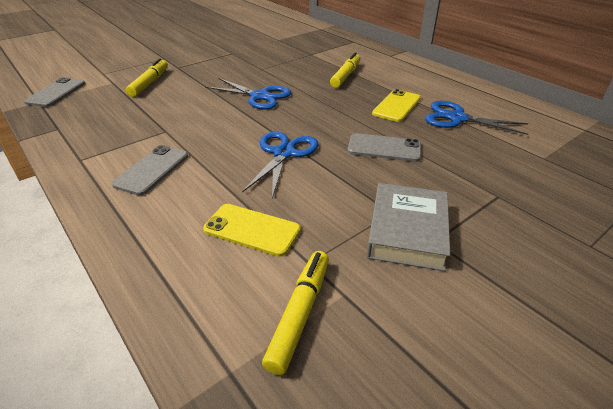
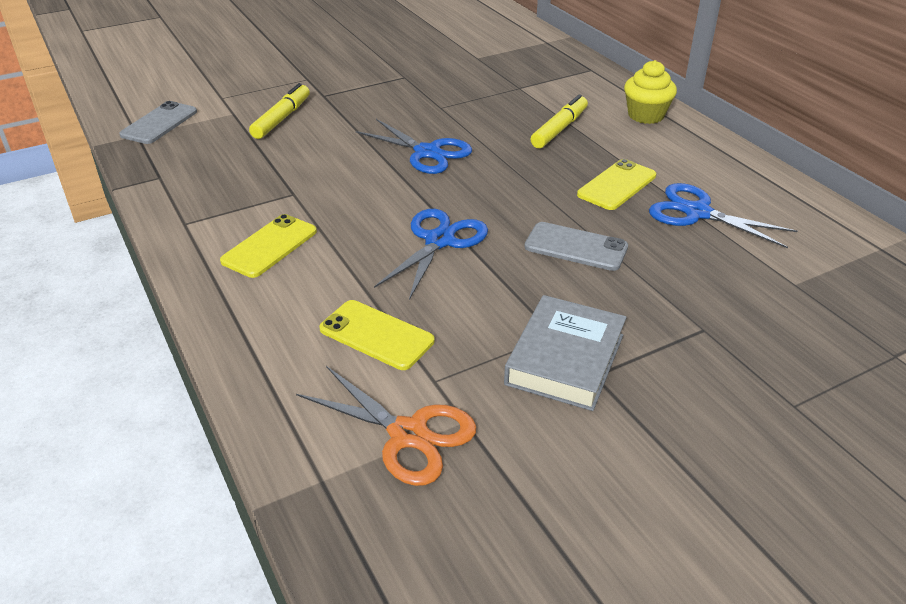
camera: 10 degrees right, 0 degrees up
grey phone [112,145,188,195] -> yellow phone [220,214,317,278]
yellow marker [262,251,329,375] -> orange scissors [296,366,476,486]
none -> yellow cupcake [624,60,677,124]

